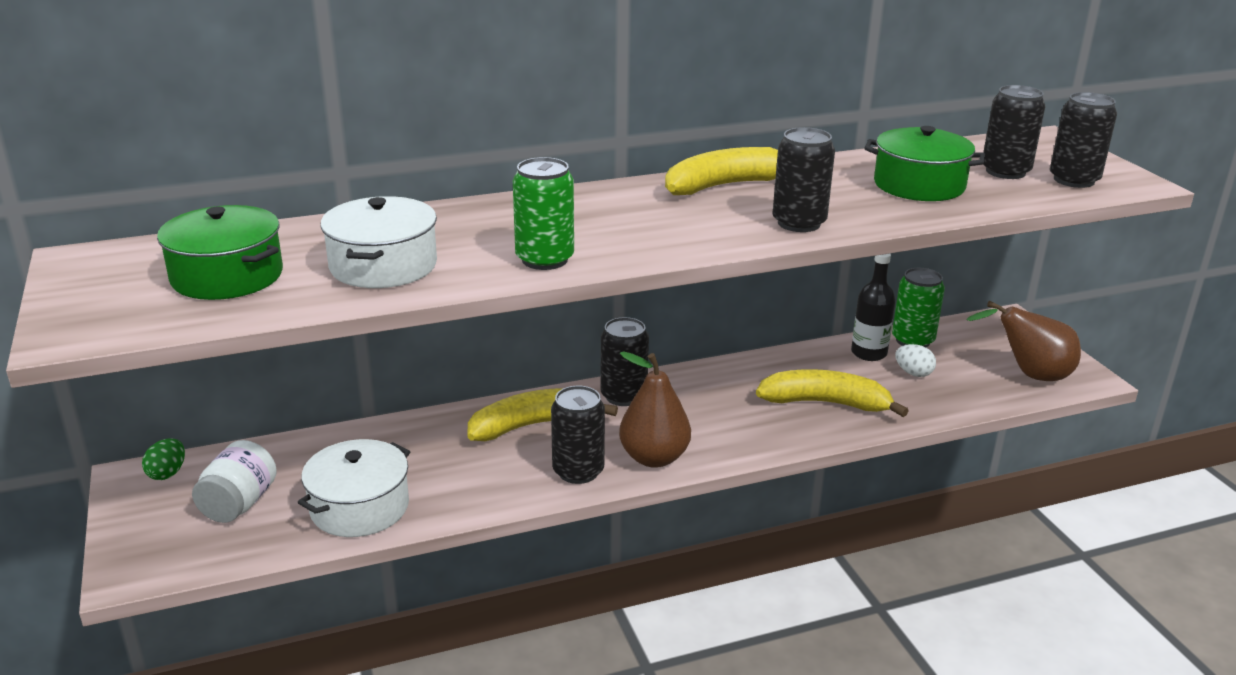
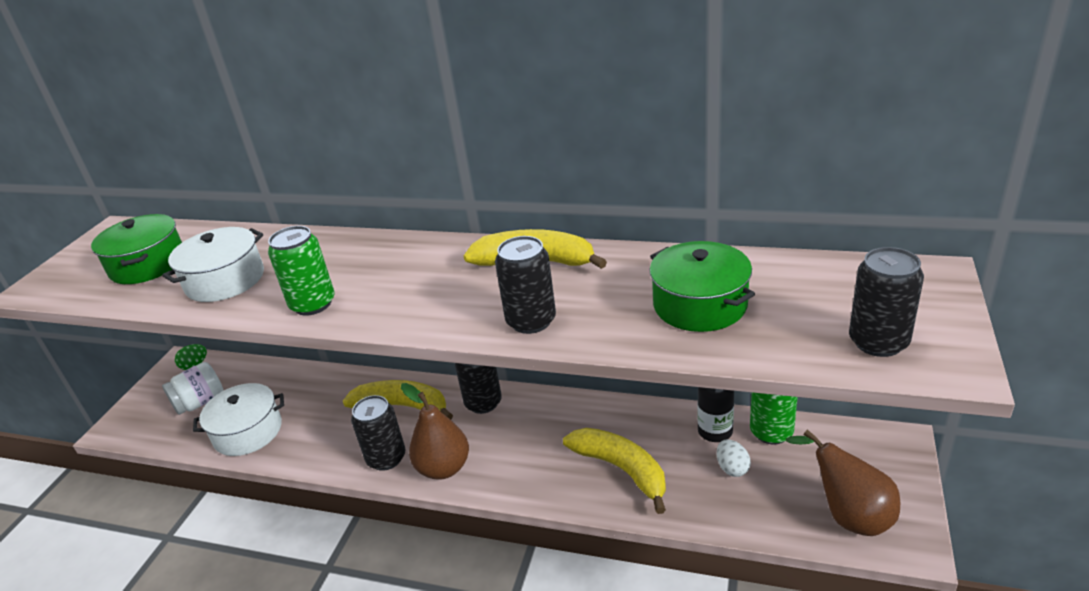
camera: 40 degrees right, 5 degrees up
black can [983,85,1046,179] -> none

